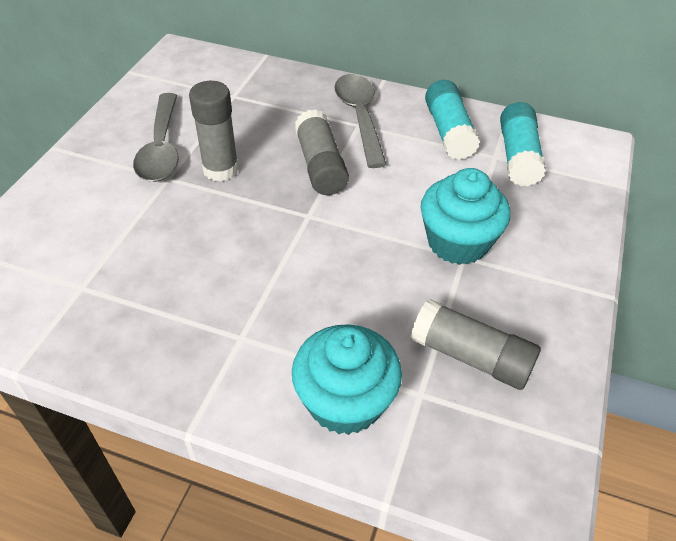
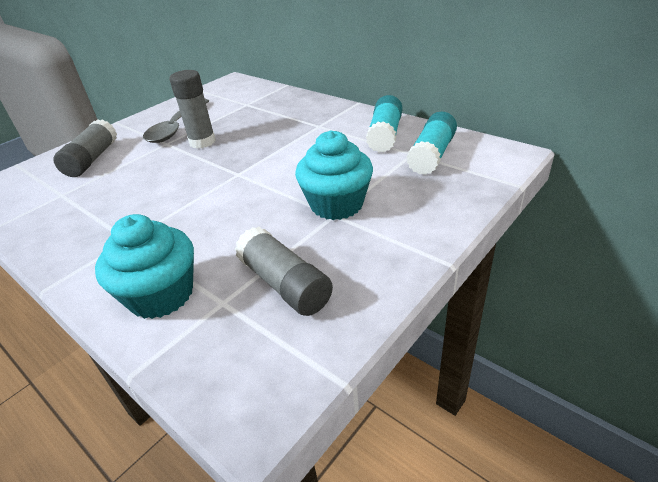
camera: 25 degrees right, 10 degrees down
grey glue stick [295,109,349,195] -> grey glue stick moved to [53,119,117,177]
grey spoon [334,74,387,168] -> none

